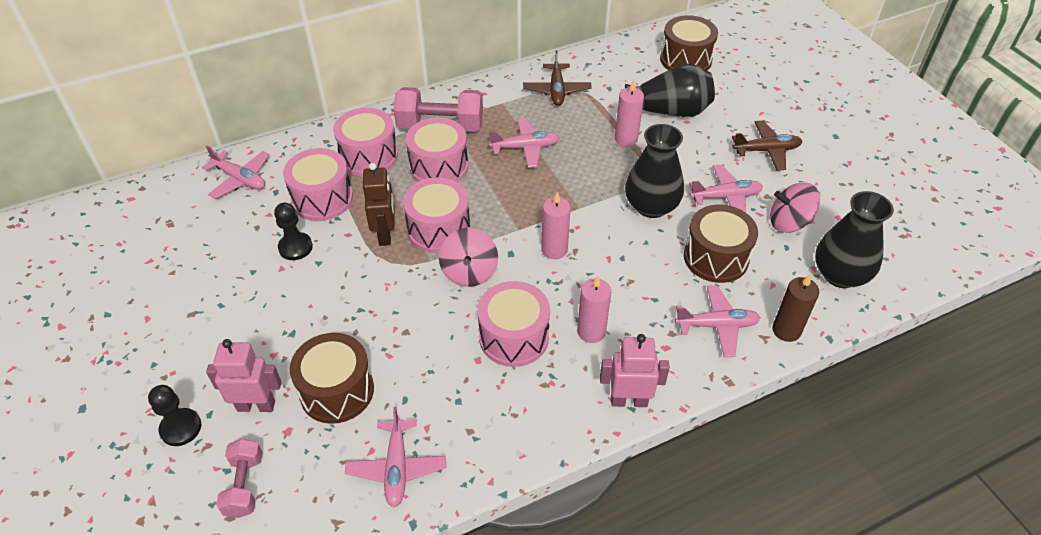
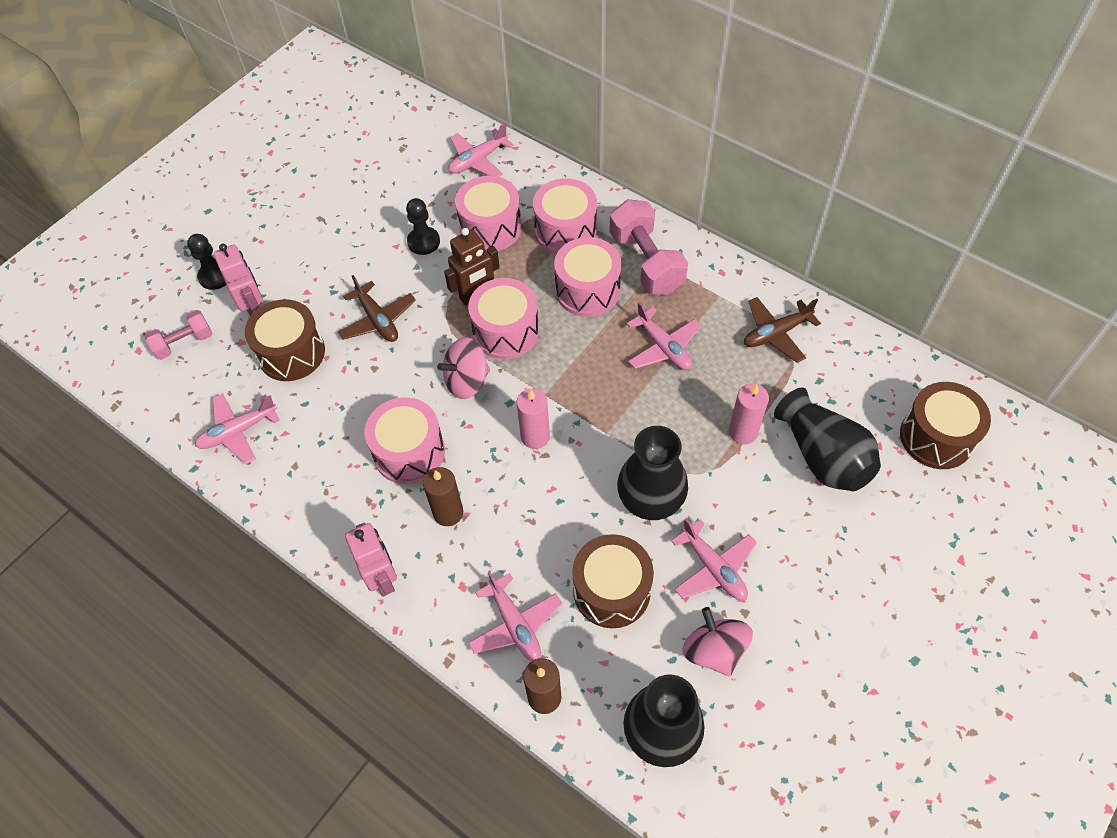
camera: 65 degrees right, 10 degrees up
pink plane [202,146,270,199] -> pink plane turned 45 degrees clockwise [449,123,514,177]
pink candle [577,276,611,343] -> brown candle [423,467,463,526]
brown plane [732,120,802,171] -> brown plane moved to [338,275,416,342]

